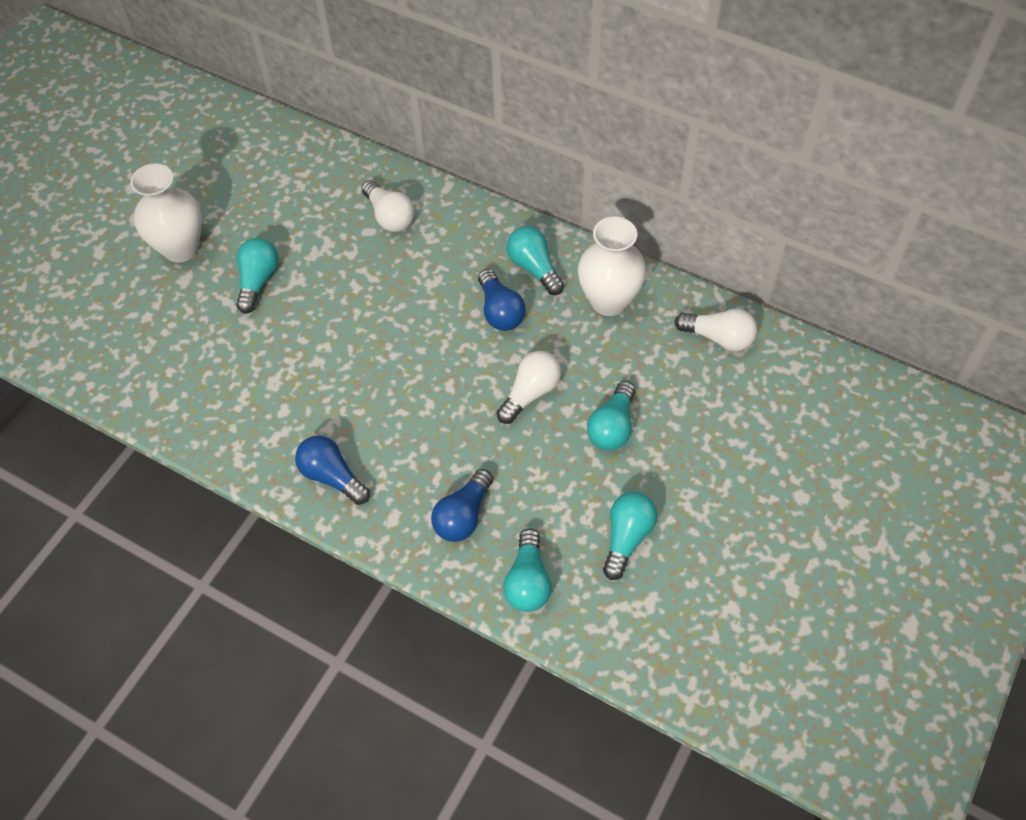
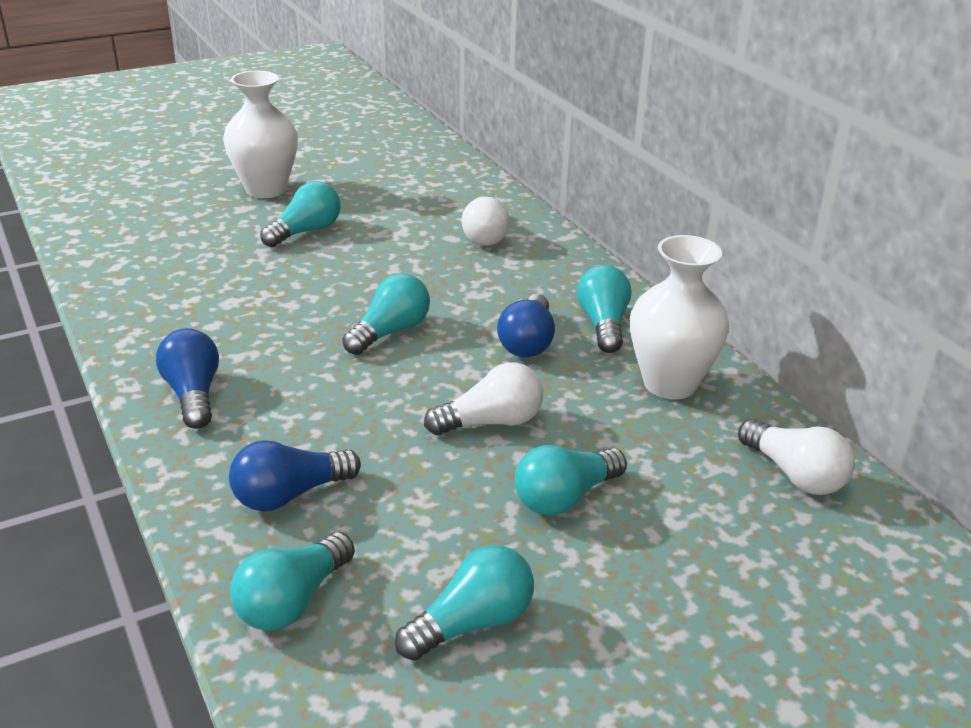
camera: 30 degrees right, 25 degrees down
none -> turquoise light bulb [342,273,430,355]

